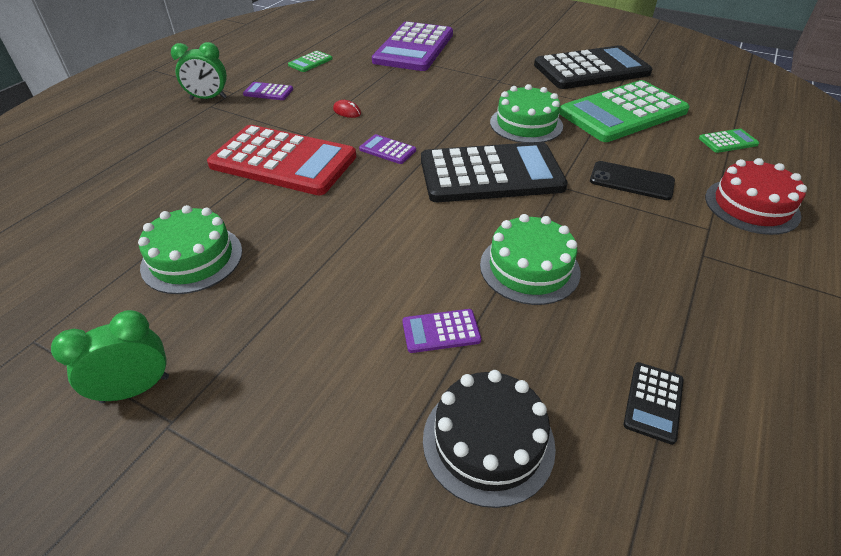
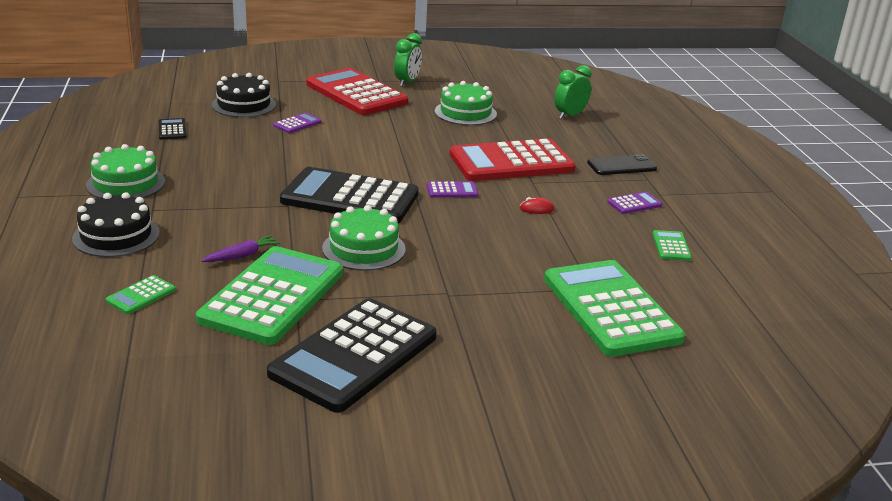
camera: 140 degrees right, 15 degrees down
green clock [171,42,227,100] -> green clock moved to [555,65,592,119]
purple calculator [372,21,453,71] -> green calculator [544,260,685,357]
black calculator [421,142,568,202] -> black calculator turned 60 degrees clockwise [280,167,418,223]
green cake [480,214,581,305] -> green cake moved to [86,144,165,198]
black phone [590,161,675,200] -> black phone moved to [587,154,657,175]
red cake [705,158,807,235] -> black cake [72,192,160,257]
none -> purple carrot [201,235,281,262]
none -> red calculator [306,68,408,115]

